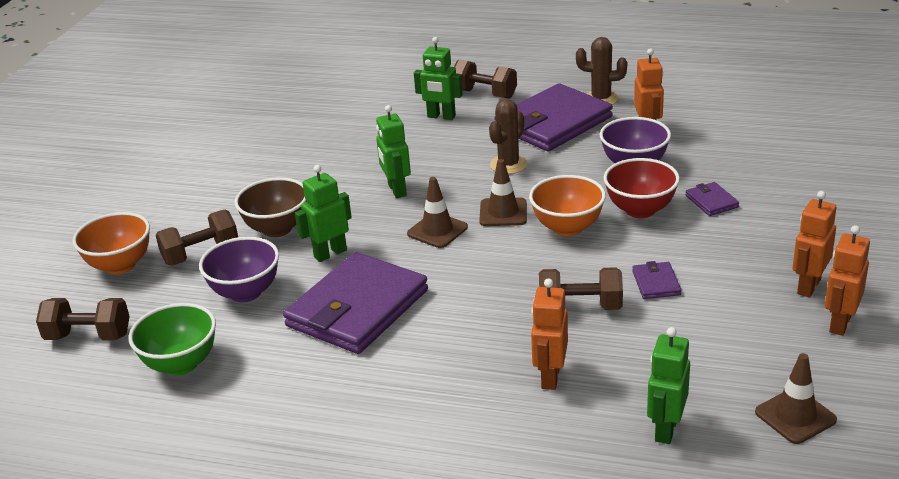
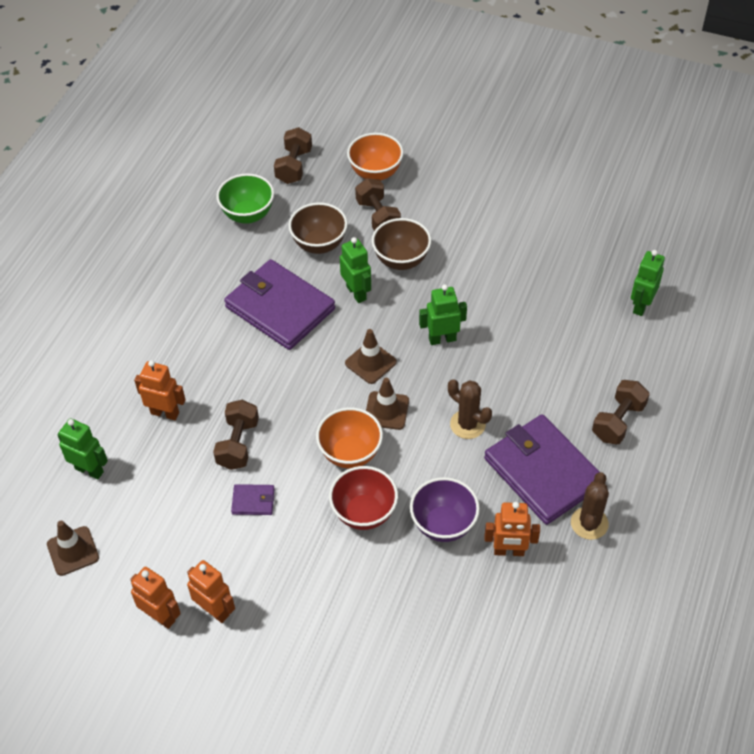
camera: 95 degrees right, 20 degrees up
purple bowl [199,237,279,302] -> brown bowl [288,202,348,254]
green robot [414,37,463,120] -> green robot moved to [631,250,665,316]
purple wallet [685,182,739,216] -> none

